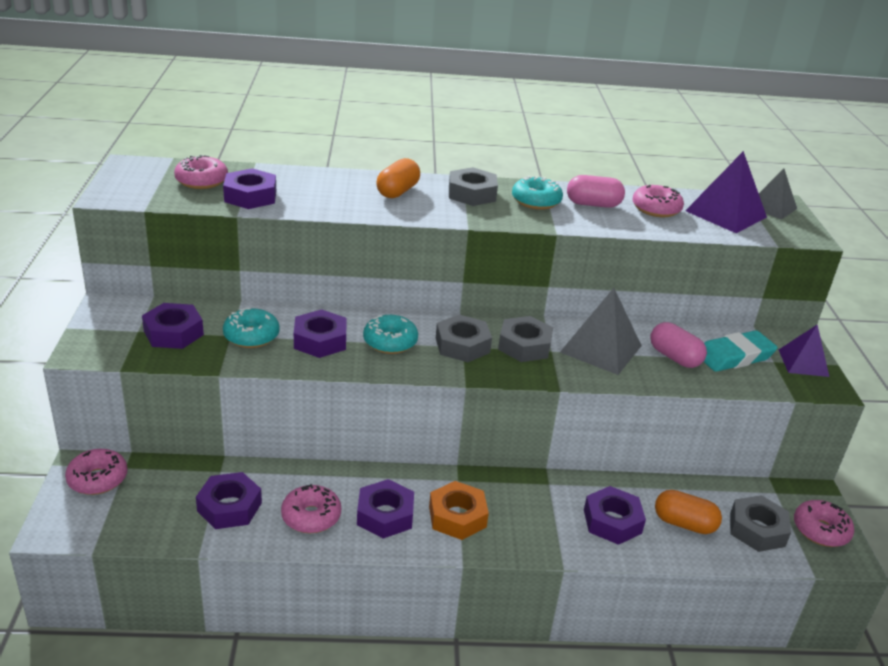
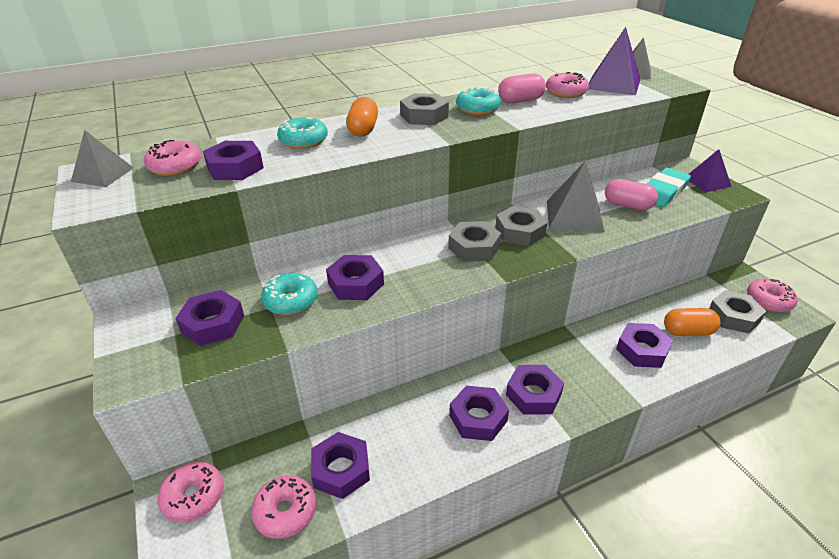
camera: 20 degrees left, 5 degrees up
pink donut [281,484,341,533] -> pink donut moved to [251,475,316,539]
turquoise donut [363,315,418,354] -> turquoise donut moved to [277,117,328,149]
orange nut [429,481,489,540] -> purple nut [506,365,564,415]
none -> grey pyramid [71,130,134,187]

